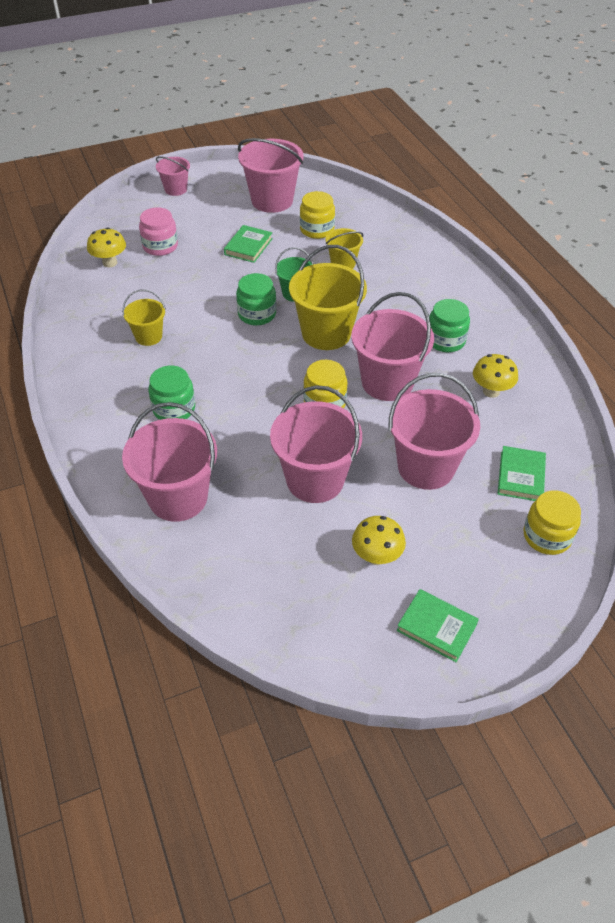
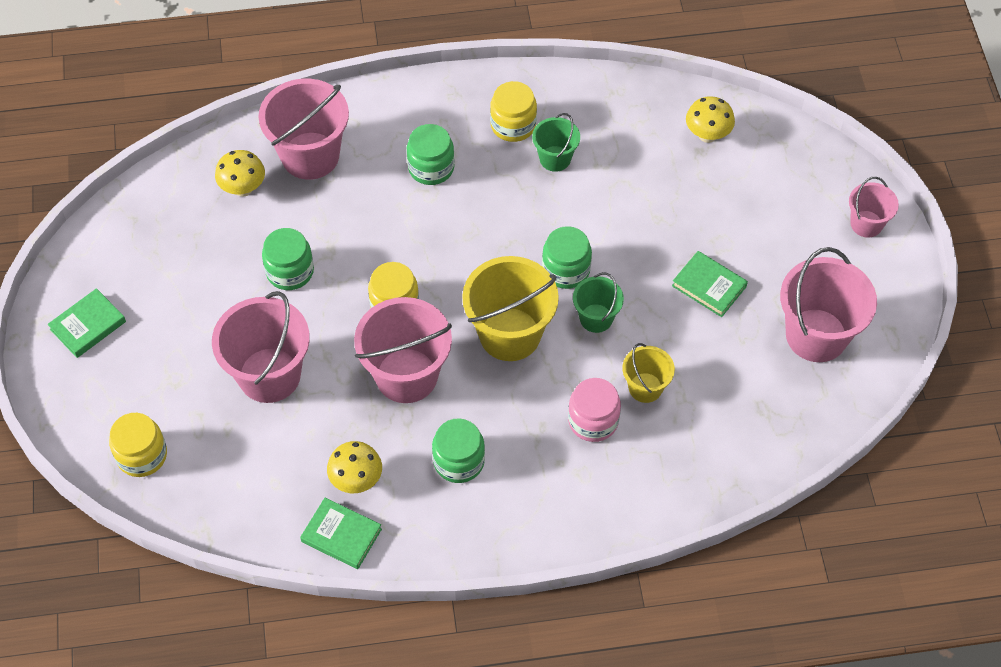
camera: 105 degrees right, 10 degrees up
yellow bucket [122,289,166,346] -> green bucket [532,113,580,172]
pink jar [139,207,178,256] -> pink jar moved to [568,378,621,442]
pink bucket [270,385,362,503] -> green jar [262,228,314,290]
yellow jar [300,191,335,239] -> yellow jar moved to [490,81,537,142]
yellow mushroom [352,516,406,565] -> yellow mushroom moved to [215,150,265,197]
green book [498,446,546,501] -> green book moved to [300,498,382,569]

